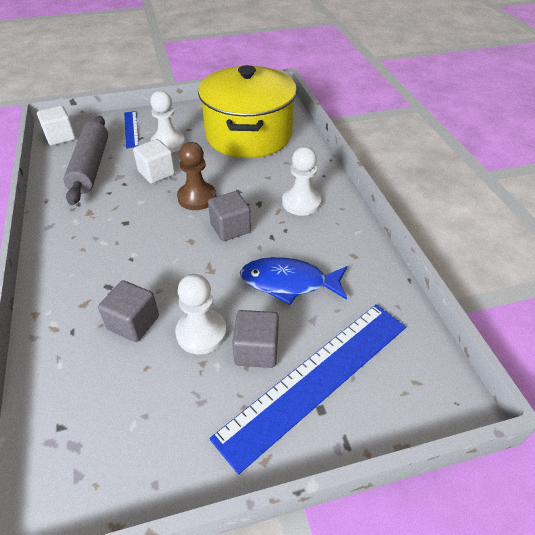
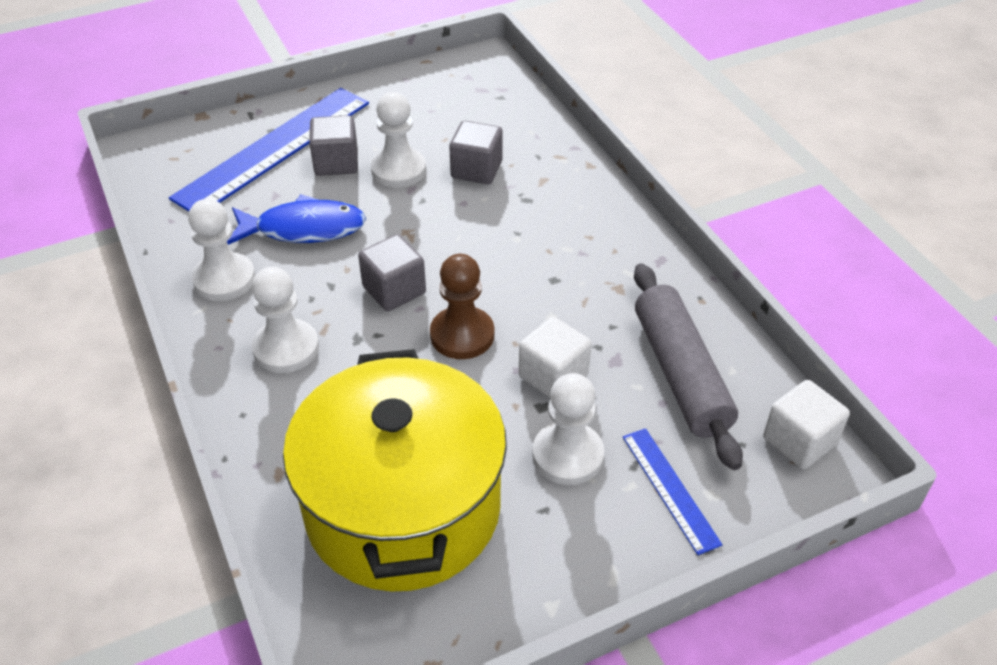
camera: 170 degrees right, 0 degrees up
none -> white pawn [188,199,255,301]

